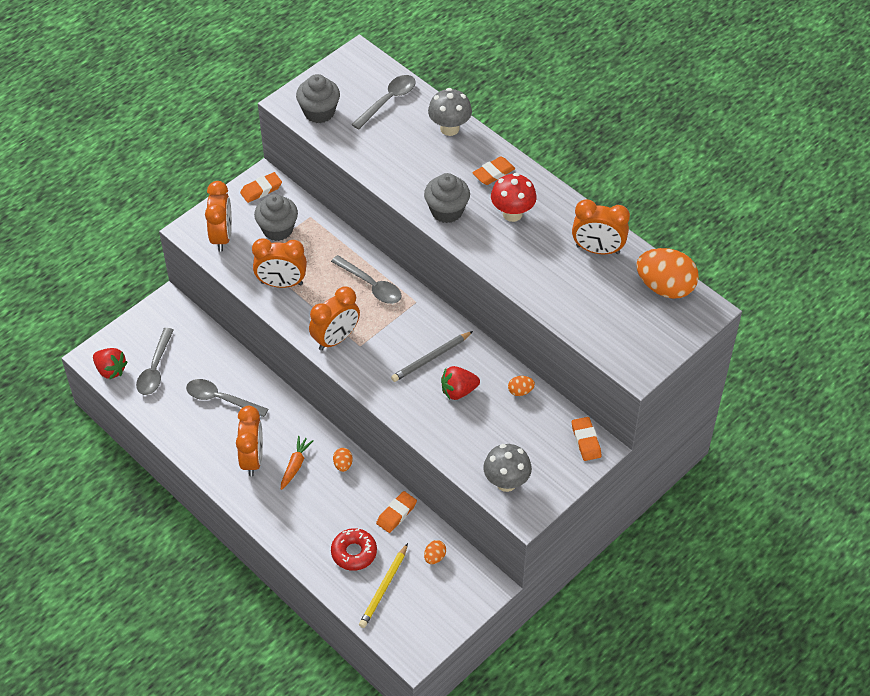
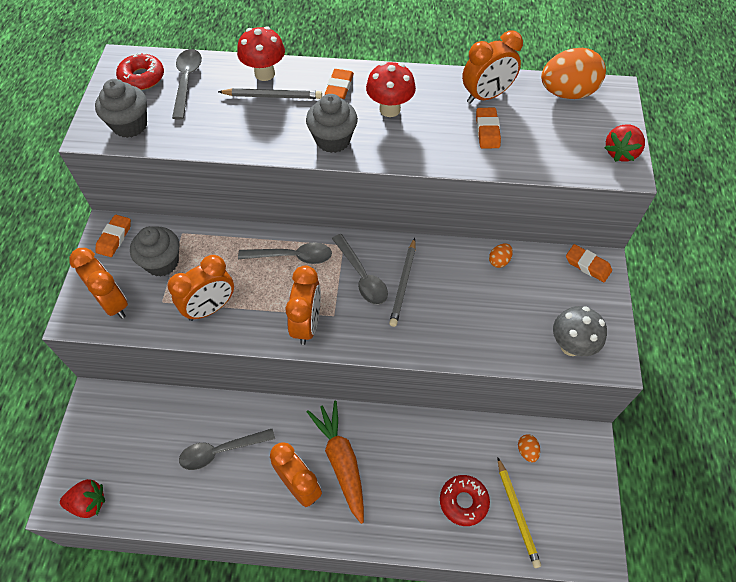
camera: 40 degrees left, 5 degrees up
grey spoon [136,328,174,395] -> grey spoon moved to [332,234,388,305]
orange carrot [281,436,314,490] -> orange carrot [307,401,364,524], size x1.79
orange egg [333,448,353,472] -> none
orange eraser [376,491,417,533] -> orange eraser moved to [476,108,501,148]
grey mushroom [428,88,472,136] -> red mushroom [237,26,285,81]
red strawberry [441,366,480,400] -> red strawberry moved to [604,125,645,162]
none -> red donut [116,53,164,90]
none -> grey pencil [218,88,322,99]

